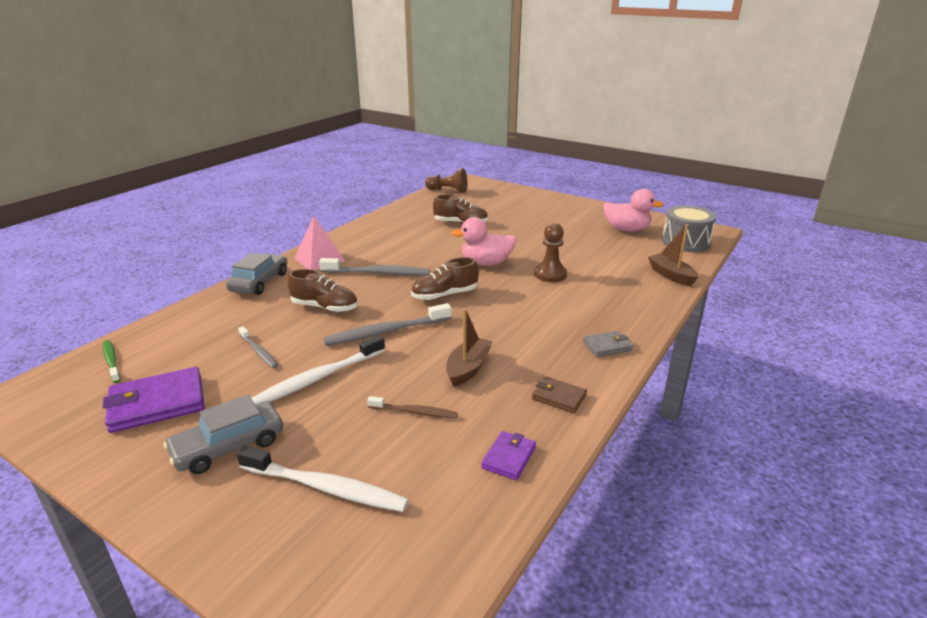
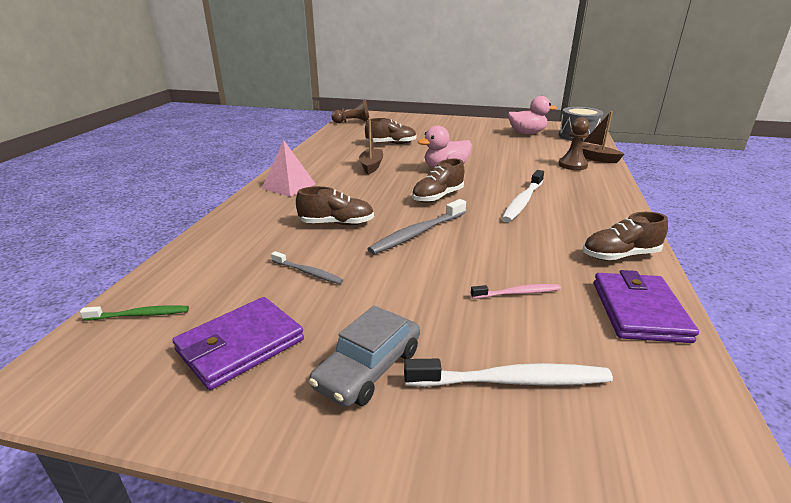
camera: 20 degrees left, 0 degrees up
green toothbrush [103,340,120,383] -> green toothbrush turned 135 degrees clockwise [80,305,189,321]
grey car [226,253,287,295] -> none
white toothbrush [251,335,385,405] -> white toothbrush moved to [502,170,544,222]
grey toothbrush [319,258,430,275] -> none
brown toothbrush [367,396,458,418] -> pink toothbrush [471,284,561,299]
brown boat [446,308,493,387] -> brown boat moved to [359,118,383,175]
purple wallet [481,431,536,480] -> purple wallet [594,270,699,343], size x1.84
brown wallet [532,377,587,413] -> brown shoe [583,212,668,260]
brown pawn [534,223,567,282] -> brown pawn moved to [558,117,590,170]
grey wallet [583,331,633,357] -> none

